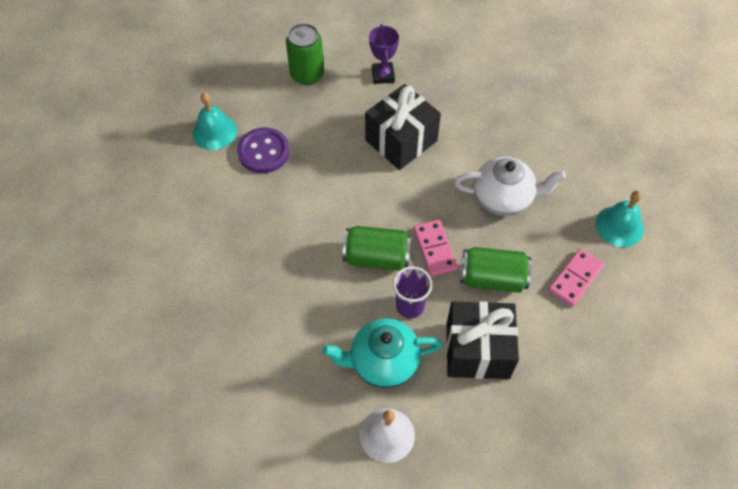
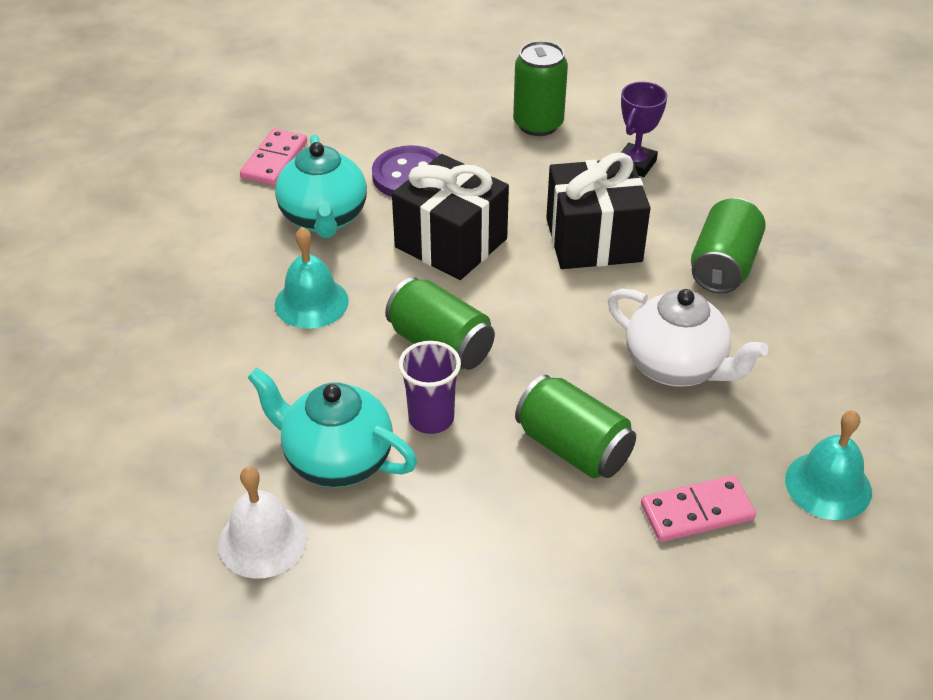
camera: 35 degrees right, 15 degrees down
turquoise bell [193,93,237,150] -> turquoise bell moved to [275,227,349,329]
pink domino [413,220,458,277] -> pink domino moved to [240,128,307,186]
black gift [446,301,519,379] -> black gift moved to [392,154,509,280]
none -> turquoise teapot [275,135,367,238]
none -> green can [691,198,766,294]

